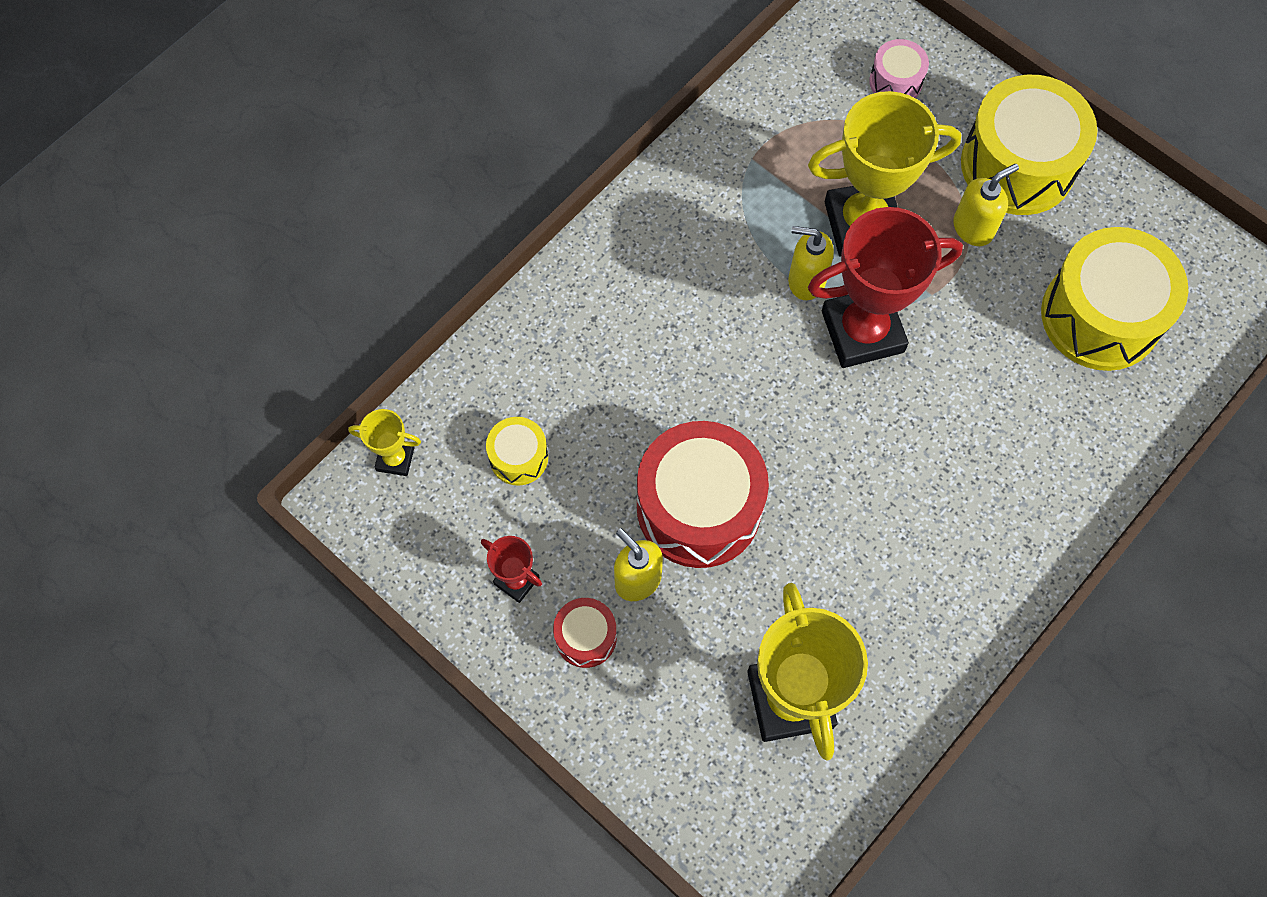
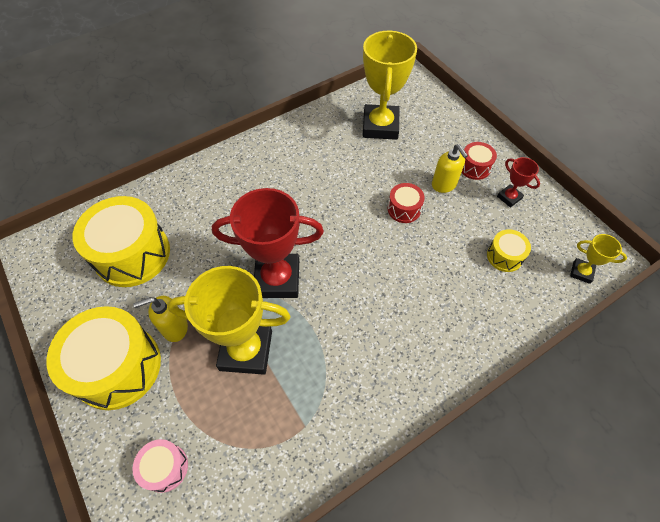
camera: 165 degrees left, 10 degrees down
red drum [637,421,769,568] -> red drum [388,183,425,223], size x0.48
yellow soap dispenser [788,226,834,300] -> none

